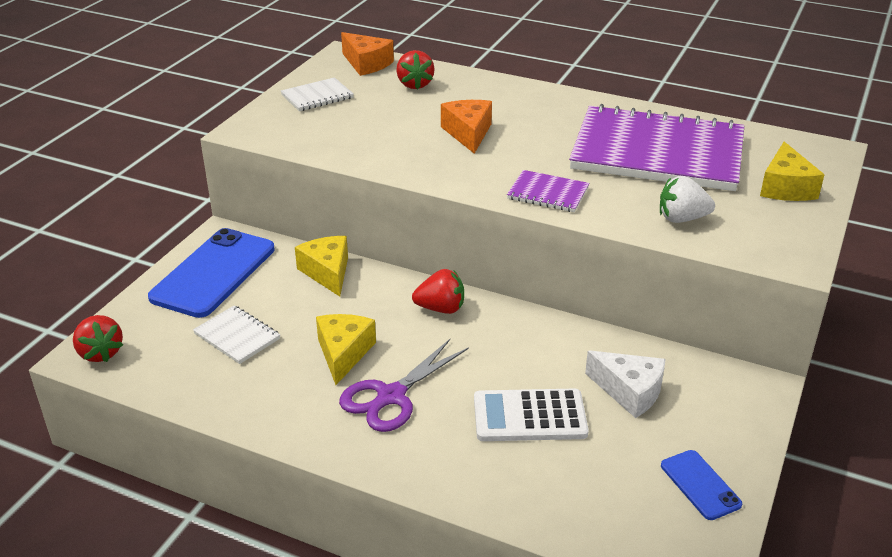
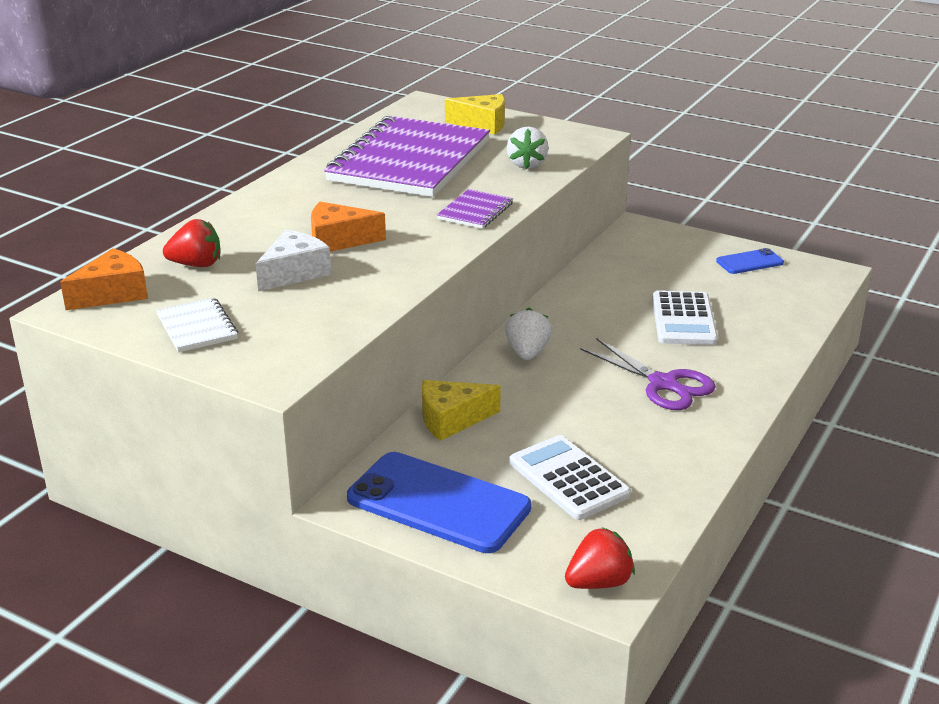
camera: 85 degrees left, 5 degrees down
white notebook [193,305,280,364] -> white calculator [509,435,631,520]
yellow cheese [316,314,376,385] -> none
red strawberry [412,269,464,314] -> white strawberry [505,308,552,360]
white cheese [585,350,666,418] -> white cheese moved to [256,230,331,292]

